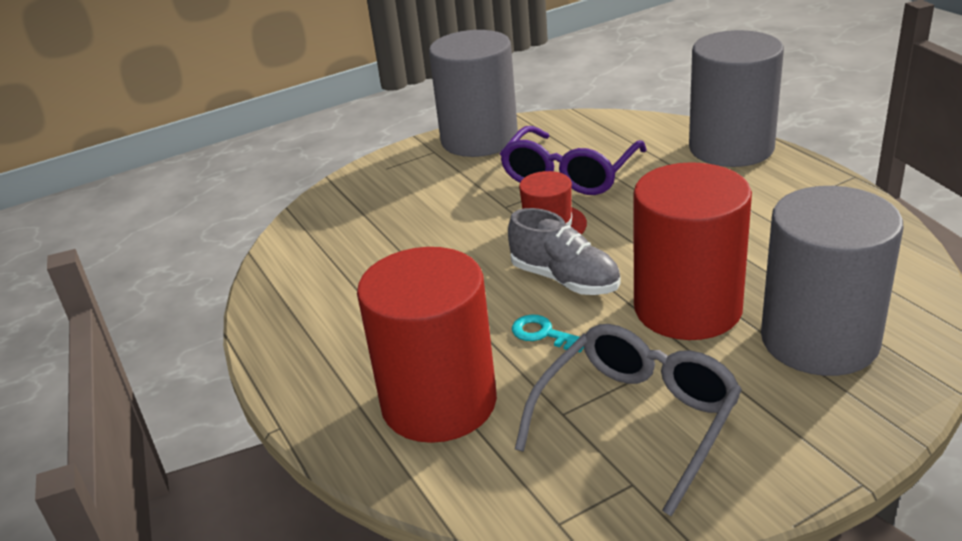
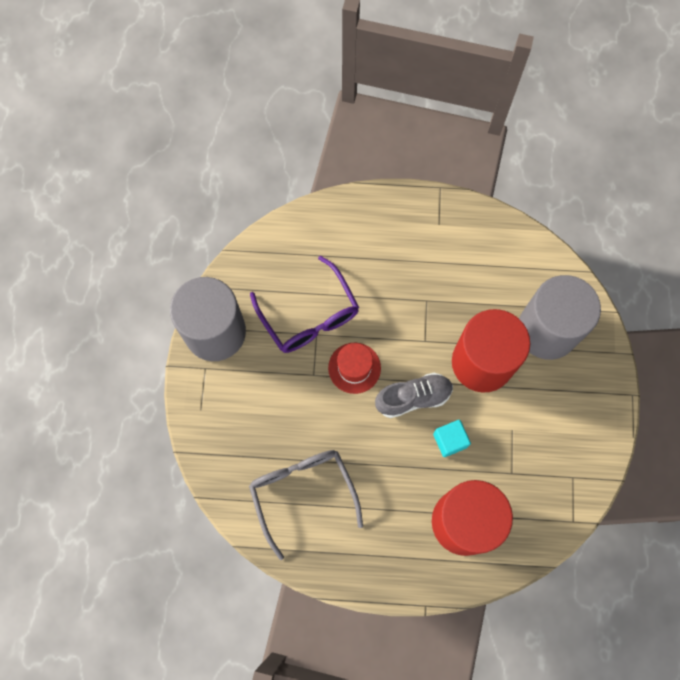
camera: 60 degrees left, 40 degrees up
turquoise key [512,315,584,353] -> turquoise cube [433,420,471,457]
grey glasses [515,324,742,517] -> grey glasses moved to [249,450,363,560]
grey cylinder [689,30,784,167] -> none

